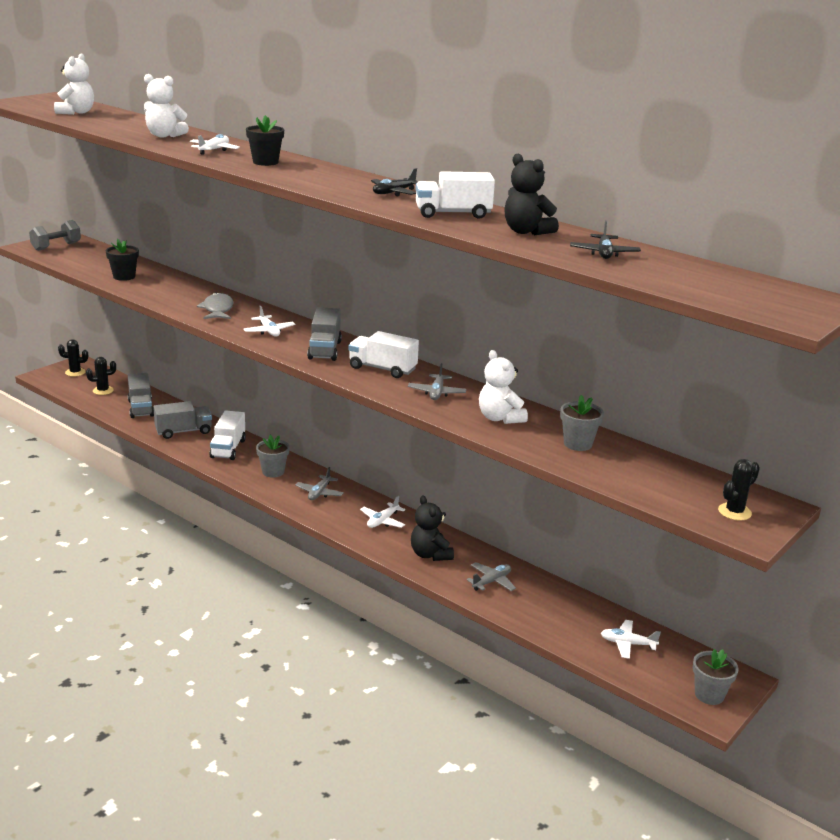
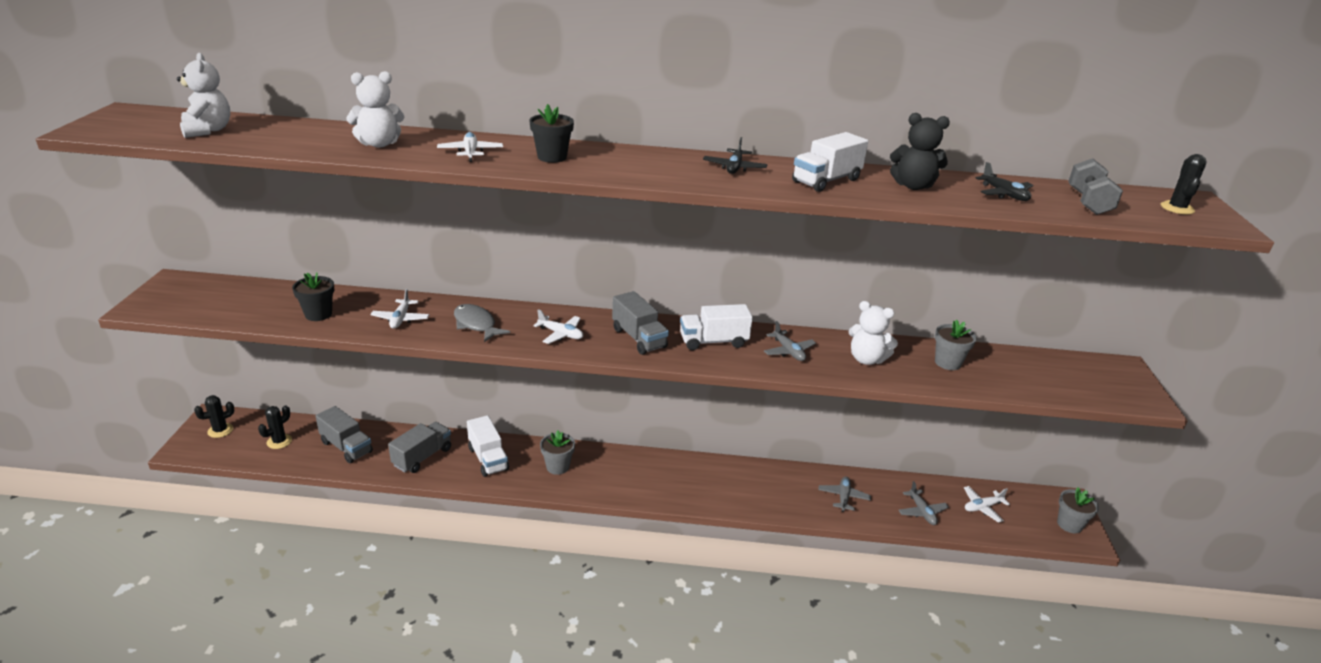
camera: 35 degrees left, 5 degrees up
grey dumbbell [29,220,81,251] -> grey dumbbell moved to [1068,158,1123,215]
grey plane [295,467,344,500] -> grey plane moved to [899,481,949,525]
white plane [360,496,405,528] -> white plane moved to [370,289,429,329]
black teddy bear [411,496,454,561] -> none
black cactus [718,459,760,521] -> black cactus moved to [1161,154,1207,214]

